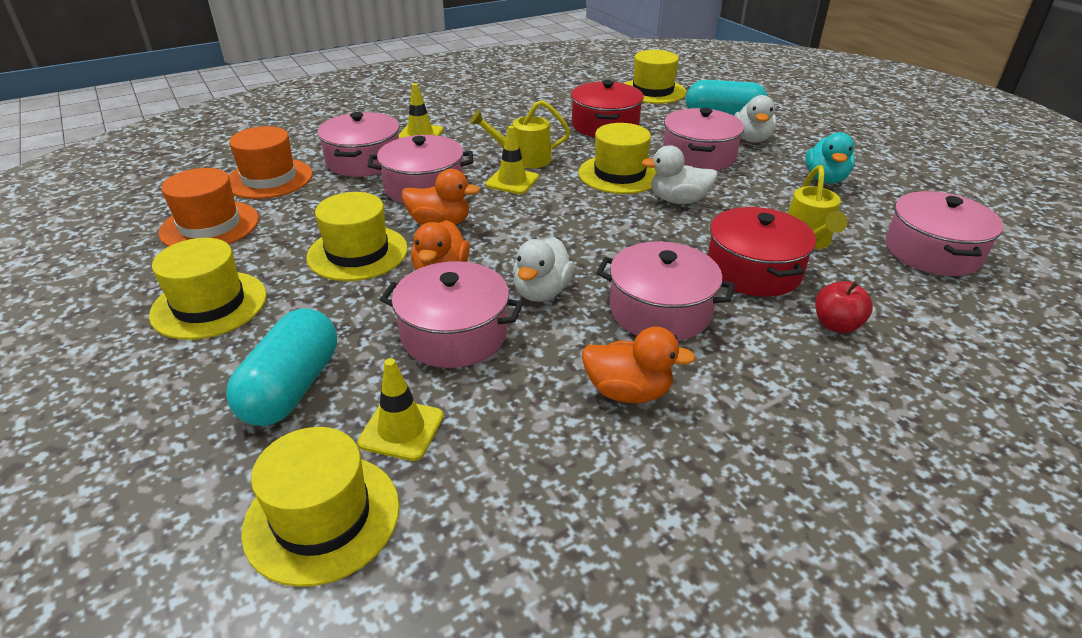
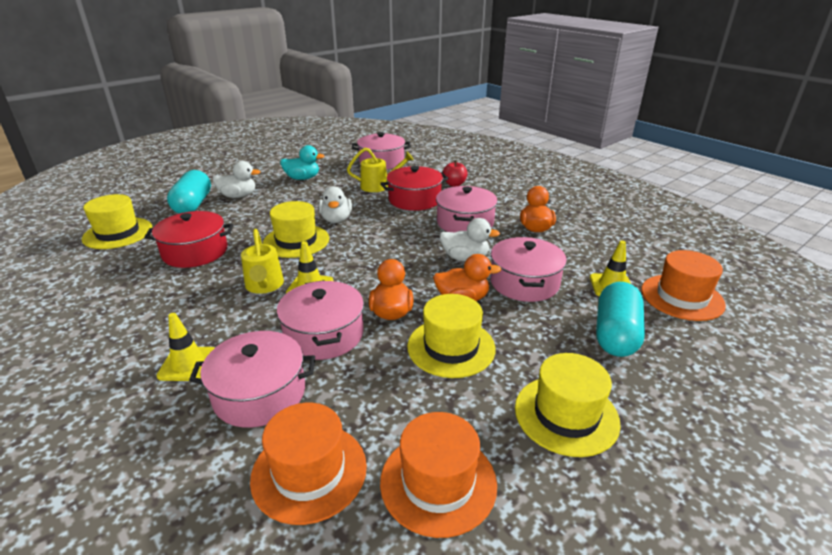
camera: 100 degrees left, 5 degrees down
turquoise capsule [226,308,337,426] -> turquoise capsule turned 75 degrees counterclockwise [596,282,645,357]
yellow hat [241,427,399,587] -> orange hat [641,250,726,321]
pink pot [663,108,744,171] -> none

